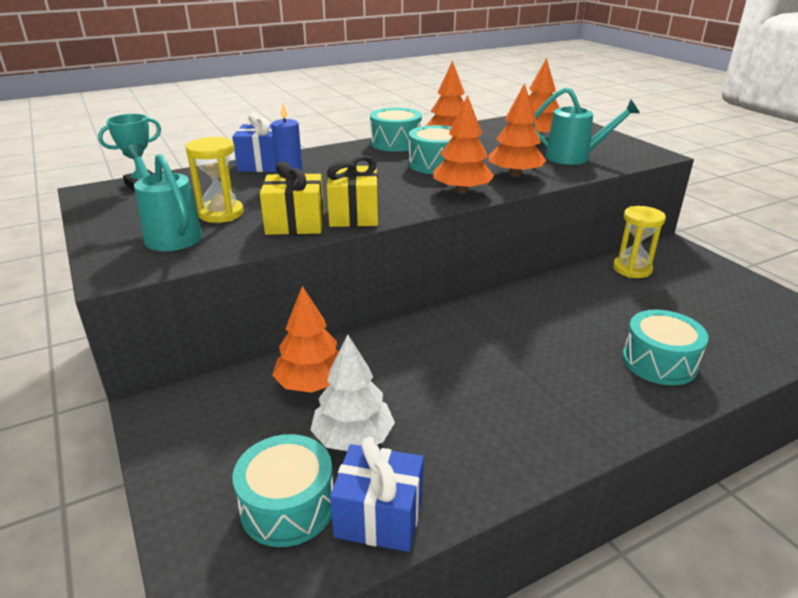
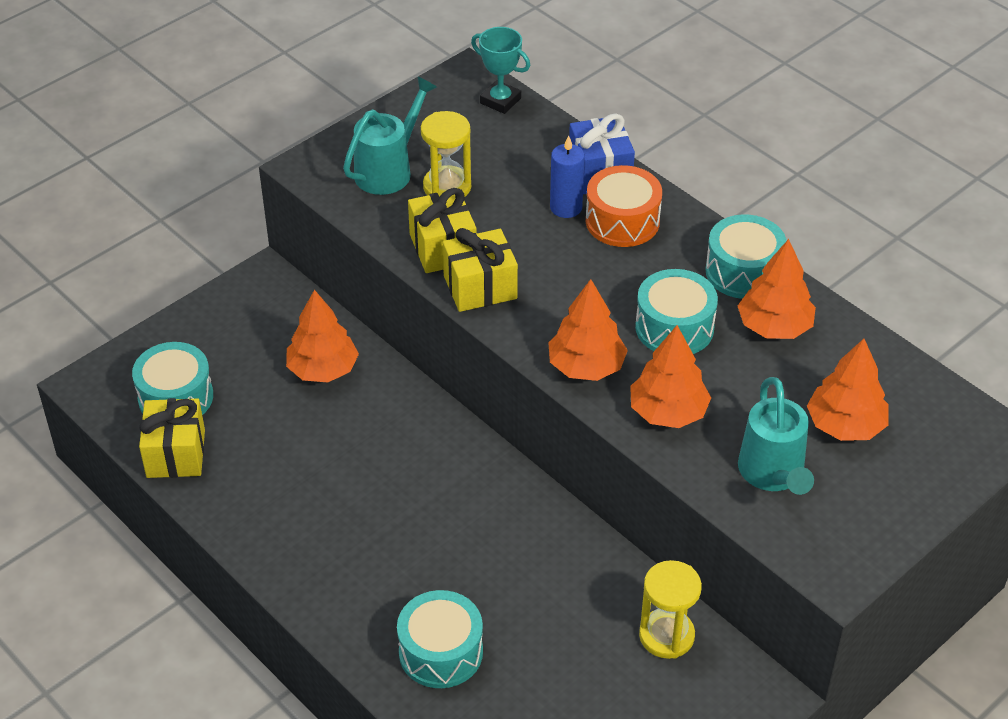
camera: 75 degrees right, 15 degrees up
white tree [310,335,395,451] -> none
blue gift [330,437,424,552] -> yellow gift [139,398,205,478]
none -> orange drum [586,165,662,247]

